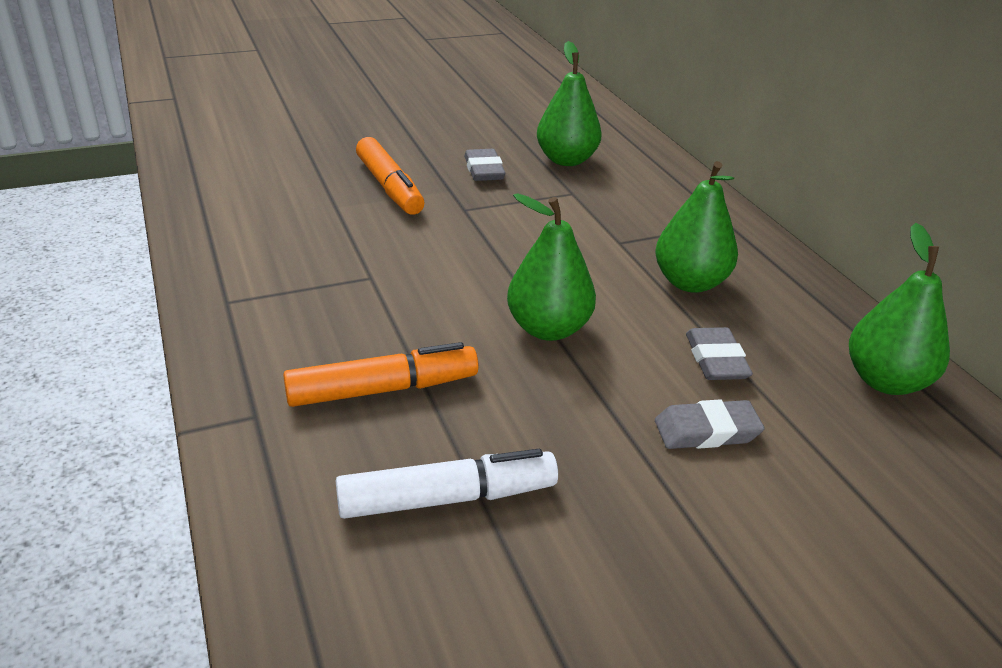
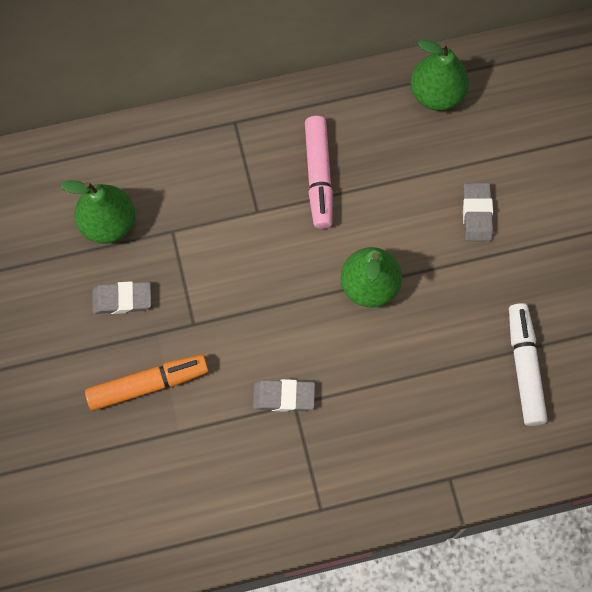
camera: 80 degrees left, 35 degrees up
orange marker [283,342,479,407] -> none
green pear [655,161,738,293] -> pink marker [305,116,333,229]
grey eraser [686,327,753,380] -> grey eraser moved to [253,379,315,412]

